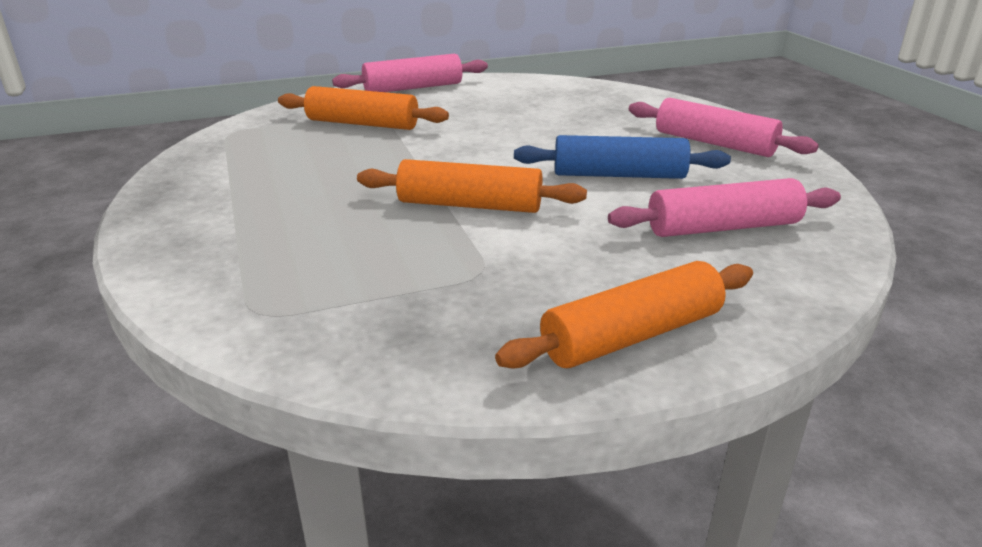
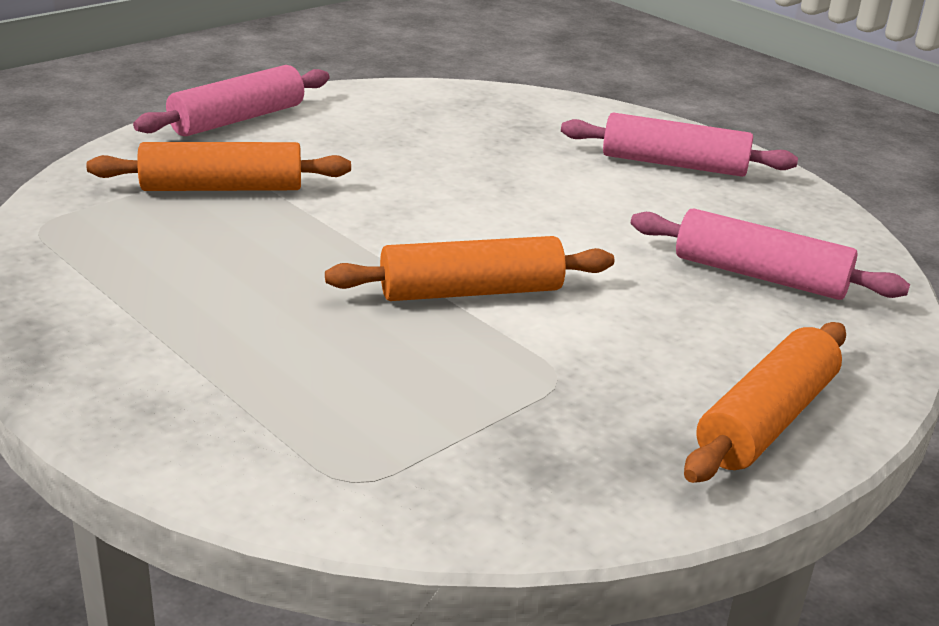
camera: 25 degrees left, 0 degrees up
blue rolling pin [514,135,731,179] -> none
pink rolling pin [608,178,841,237] -> pink rolling pin turned 60 degrees clockwise [631,209,910,300]

